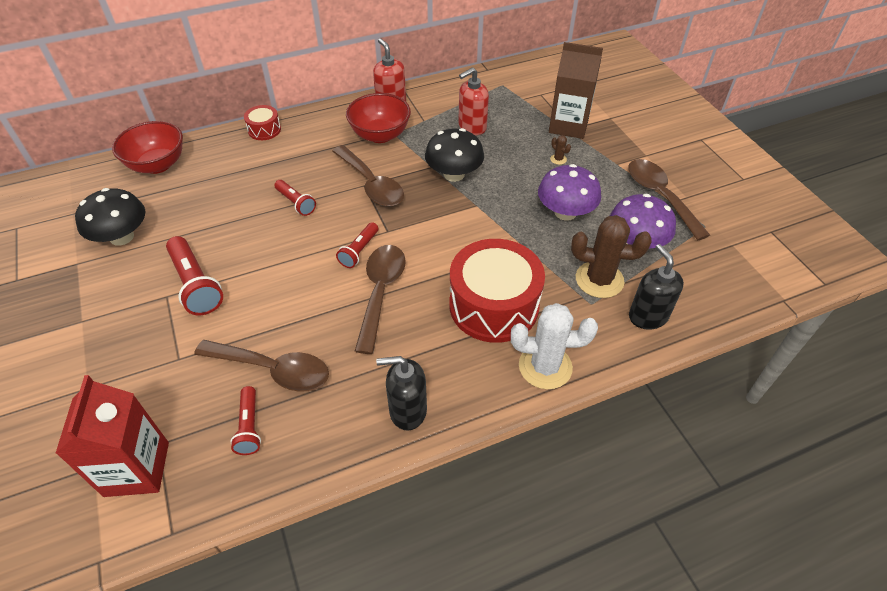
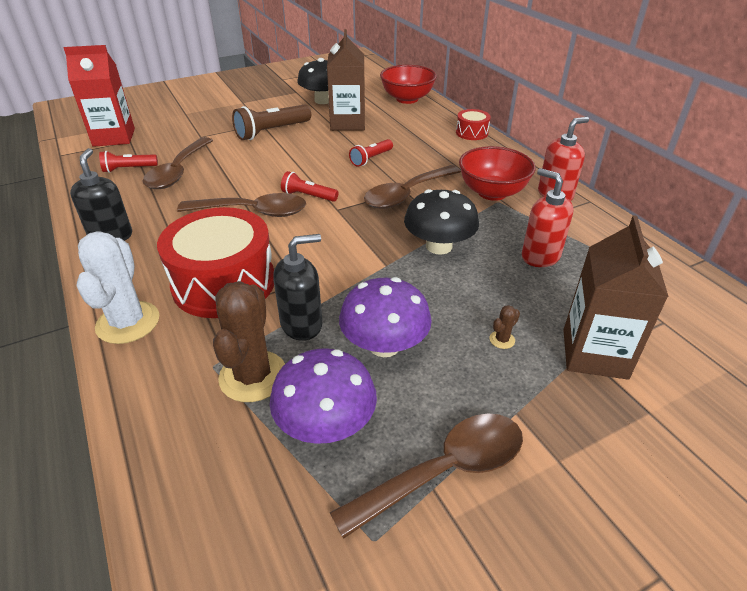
camera: 85 degrees right, 10 degrees down
red flashlight [166,236,223,315] -> brown flashlight [232,105,311,140]
black soap dispenser [629,244,684,330] -> black soap dispenser moved to [273,234,322,341]
none -> brown carton [327,29,365,131]

